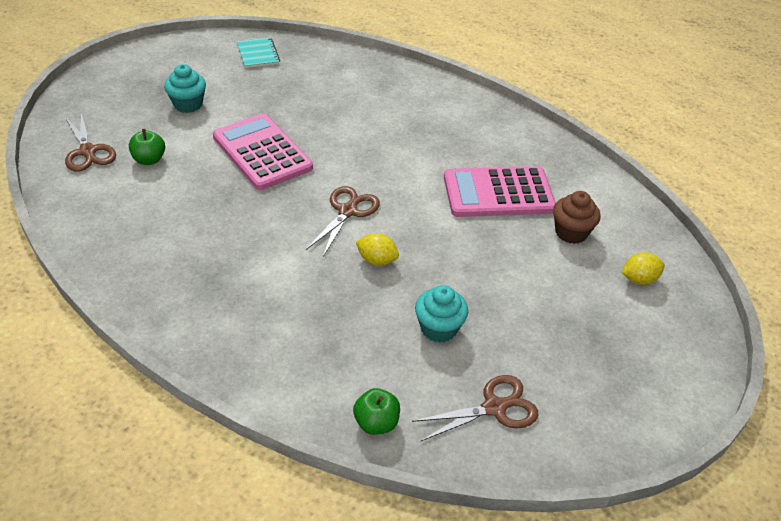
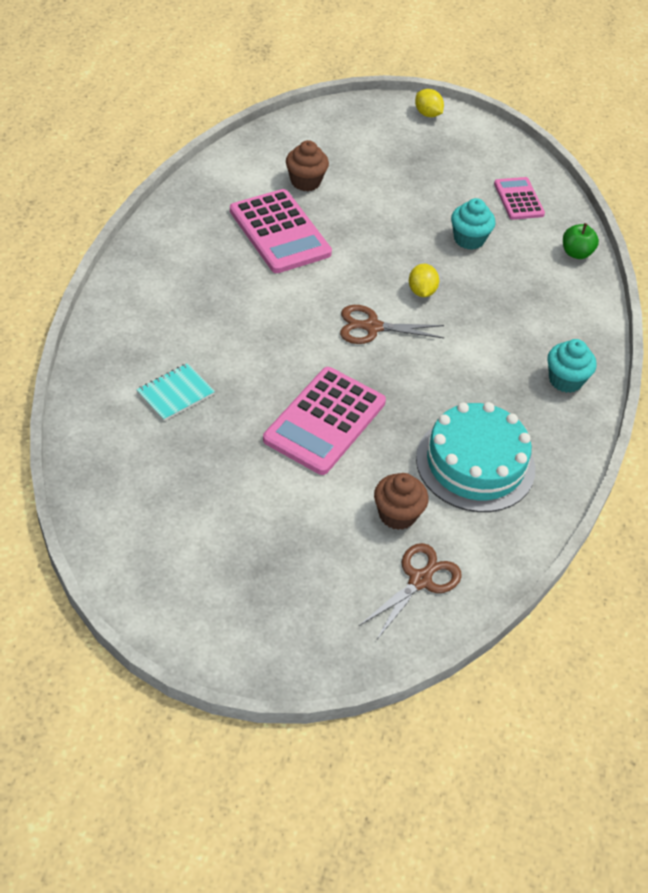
camera: 115 degrees left, 5 degrees up
green apple [129,129,165,165] -> brown cupcake [374,473,429,530]
turquoise cupcake [164,64,206,113] -> turquoise cupcake moved to [547,339,597,393]
turquoise notebook [237,38,280,68] -> turquoise notebook moved to [136,363,215,421]
brown scissors [412,375,539,441] -> pink calculator [494,177,545,220]
yellow lemon [622,252,665,285] -> yellow lemon moved to [415,89,444,117]
none -> turquoise cake [416,402,535,512]

